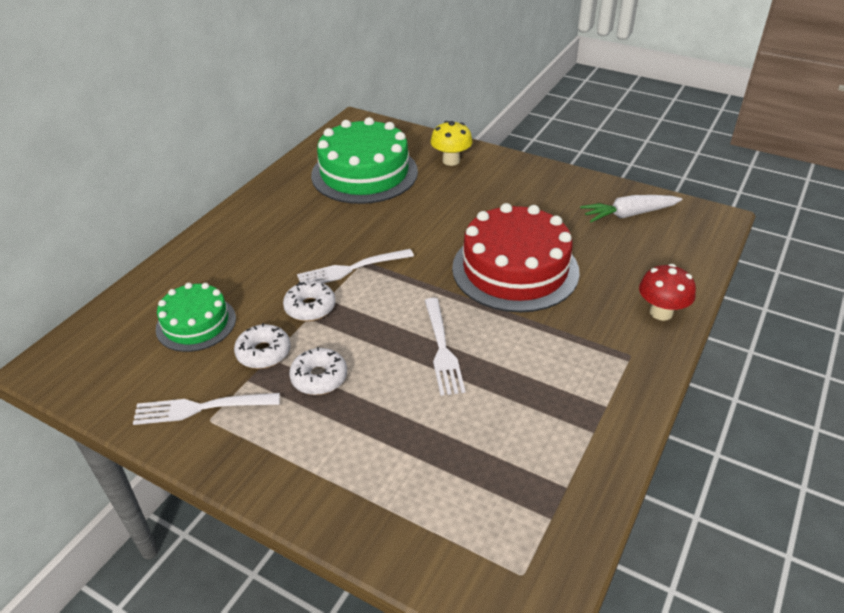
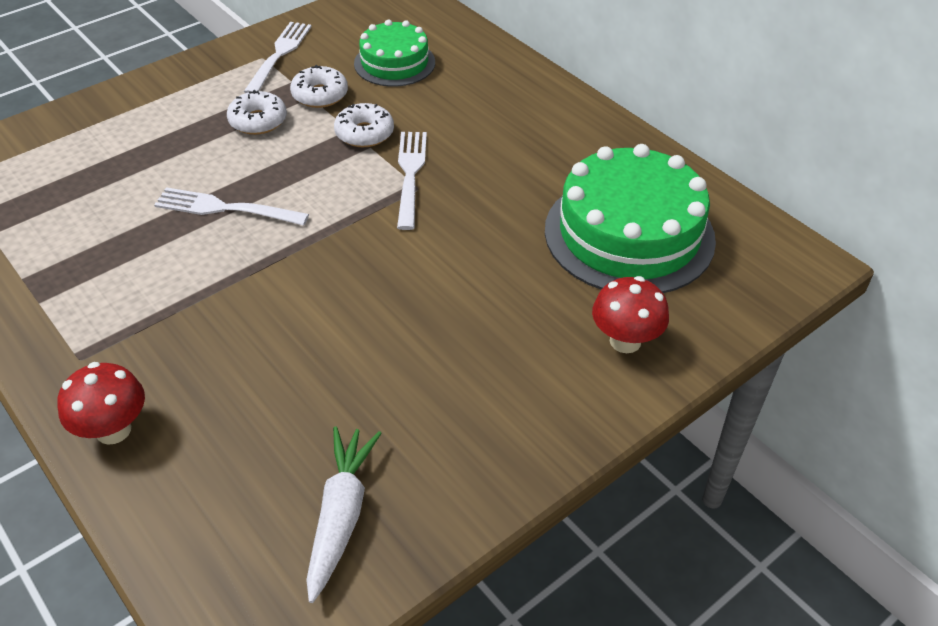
camera: 110 degrees right, 5 degrees up
yellow mushroom [431,121,473,166] -> red mushroom [592,276,669,353]
red cake [452,203,580,312] -> none

